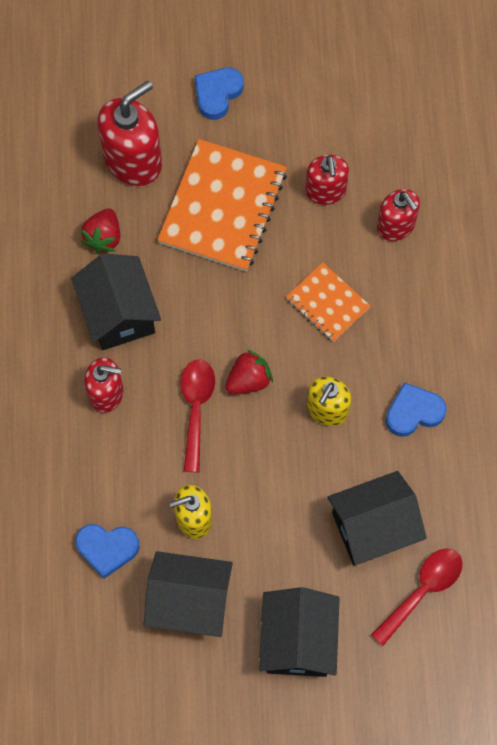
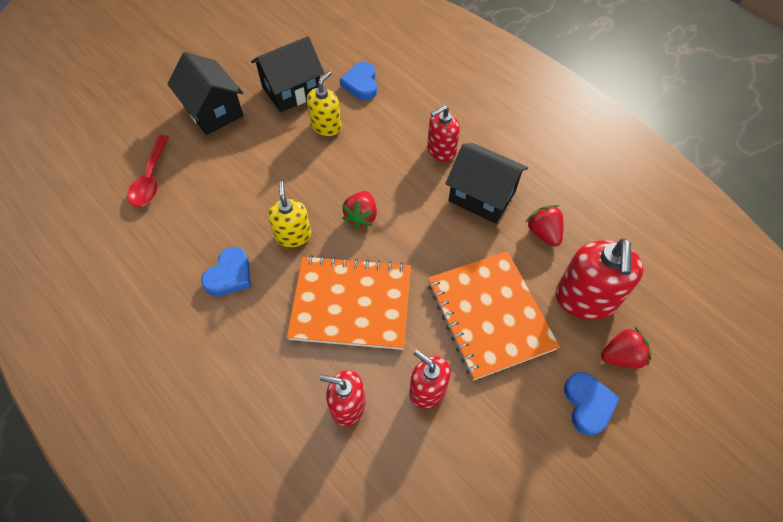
camera: 140 degrees right, 10 degrees down
blue heart [75,524,140,579] -> blue heart turned 60 degrees counterclockwise [340,62,377,101]
red spoon [180,359,215,472] -> none
orange notebook [286,262,371,342] -> orange notebook [287,255,411,350], size x1.81
black house [328,471,427,566] -> none
none -> red strawberry [601,327,652,369]

